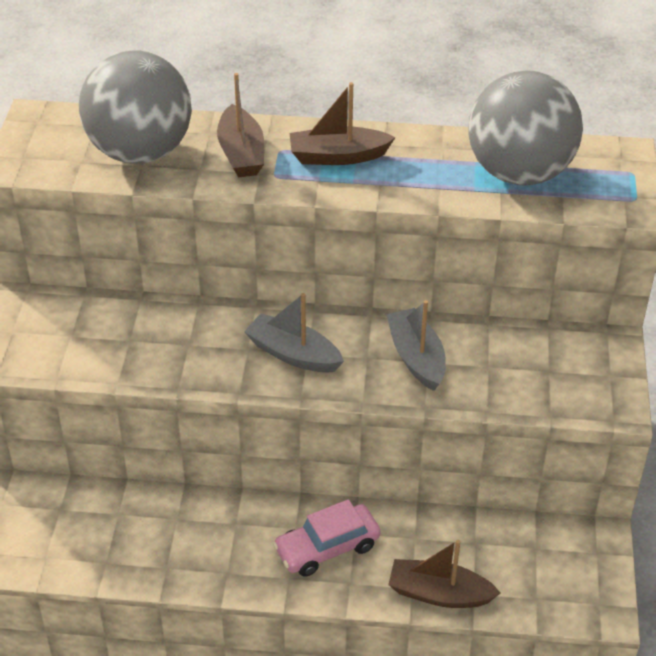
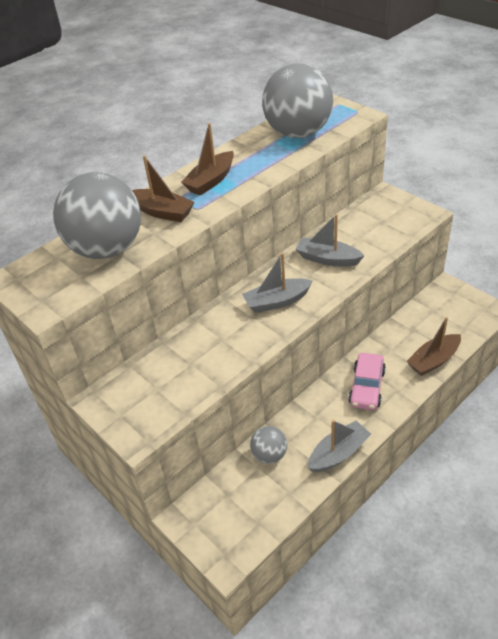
camera: 45 degrees left, 0 degrees up
none -> grey ball [250,426,287,464]
none -> grey boat [308,420,371,472]

